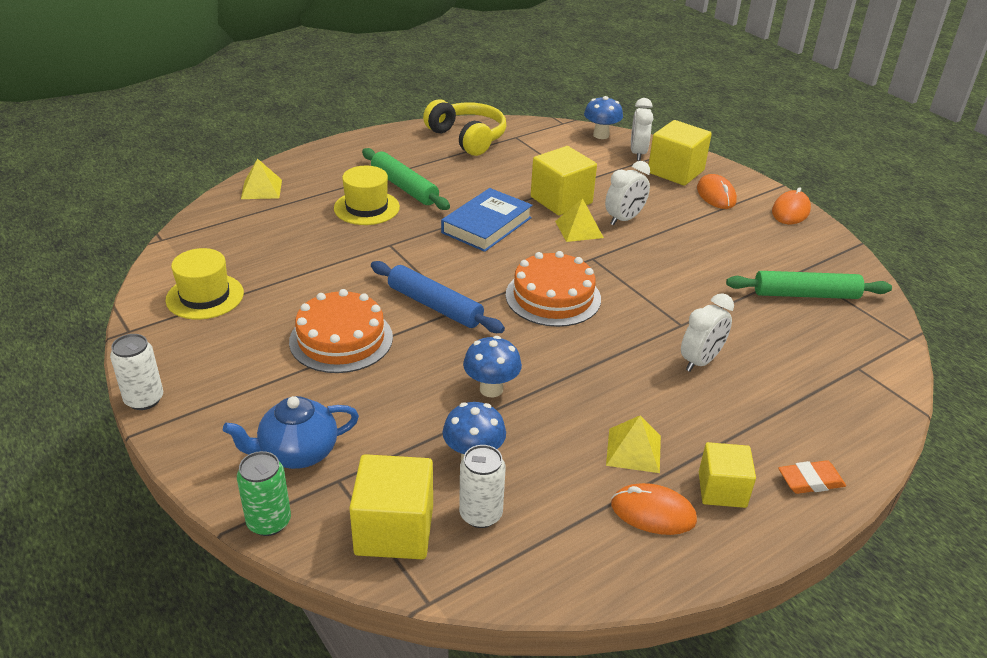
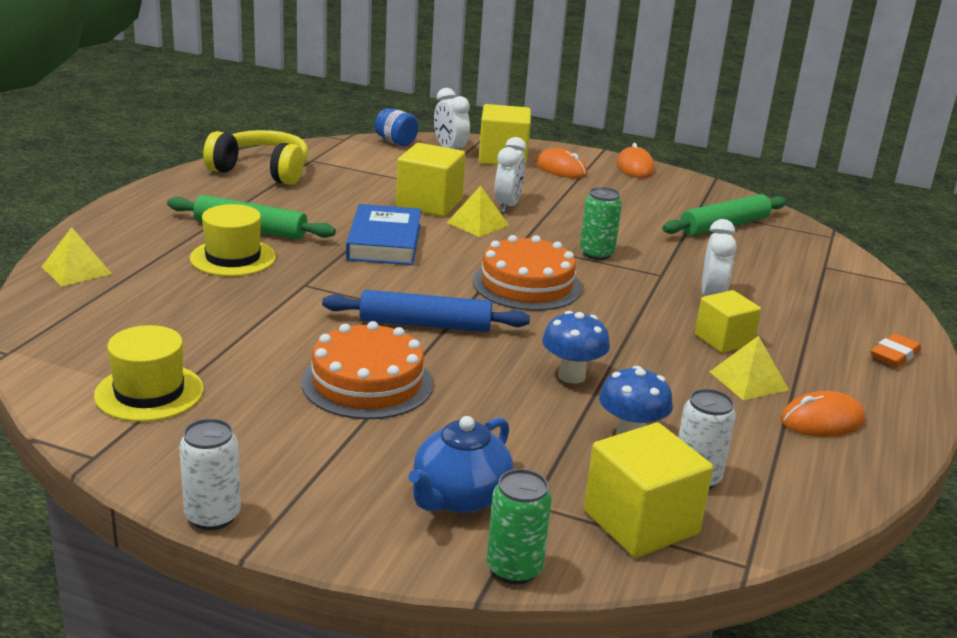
camera: 35 degrees left, 10 degrees down
blue mushroom [584,96,623,139] -> blue jar [375,109,418,146]
yellow cube [699,442,756,508] -> yellow cube moved to [695,290,761,353]
none -> green can [580,187,622,260]

